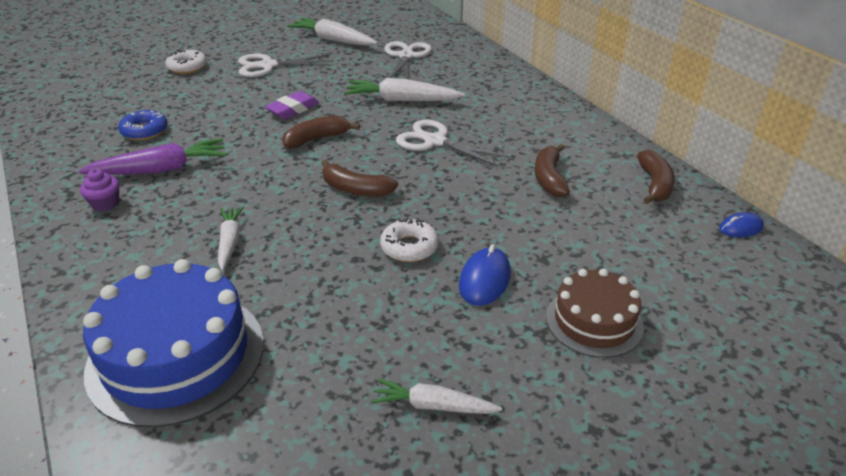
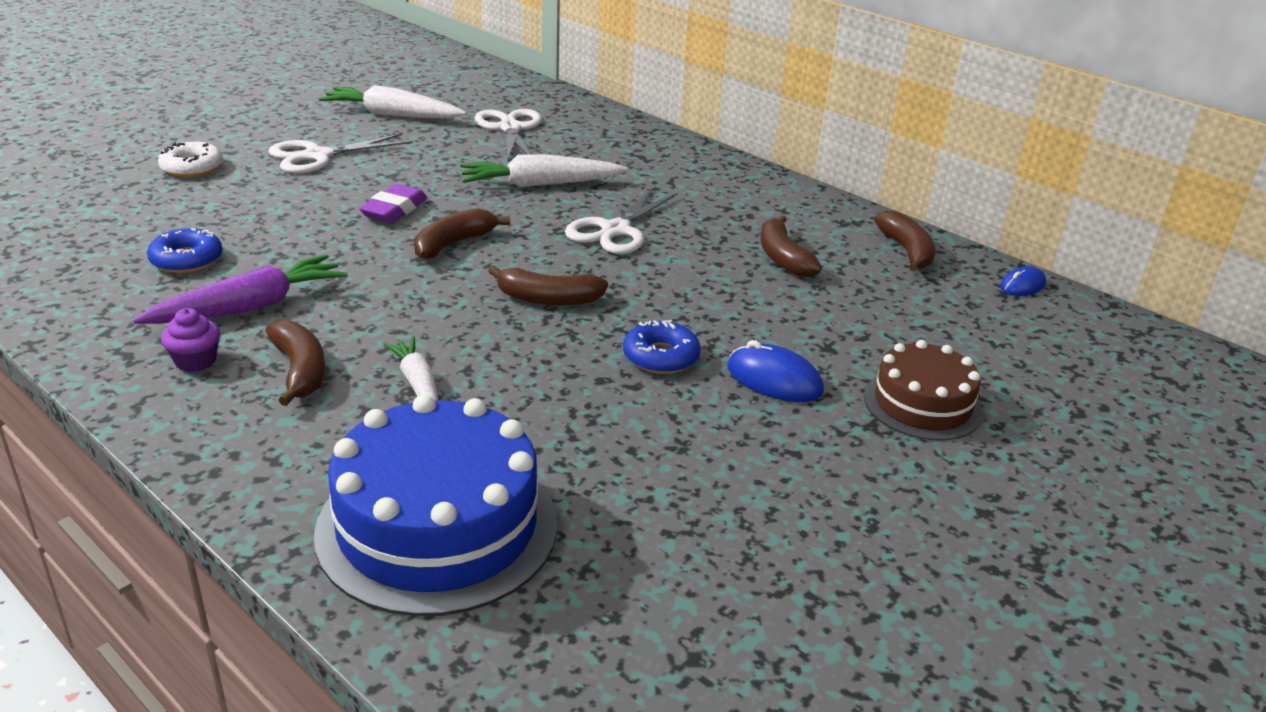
camera: 20 degrees left, 5 degrees down
white carrot [371,379,502,414] -> none
white donut [380,219,439,262] -> blue donut [623,320,701,374]
white scissors [396,119,509,167] -> white scissors turned 75 degrees counterclockwise [565,187,678,254]
blue mouse [459,245,511,306] -> blue mouse turned 60 degrees counterclockwise [727,340,824,402]
none -> brown banana [266,320,325,406]

